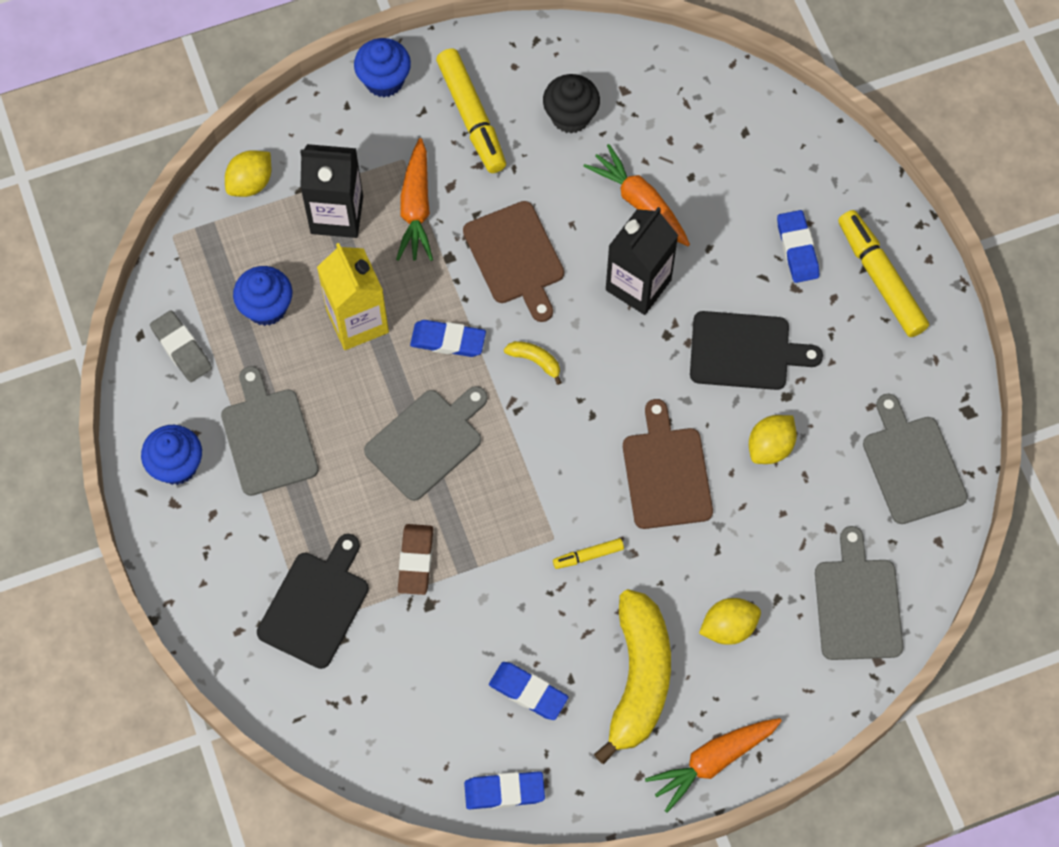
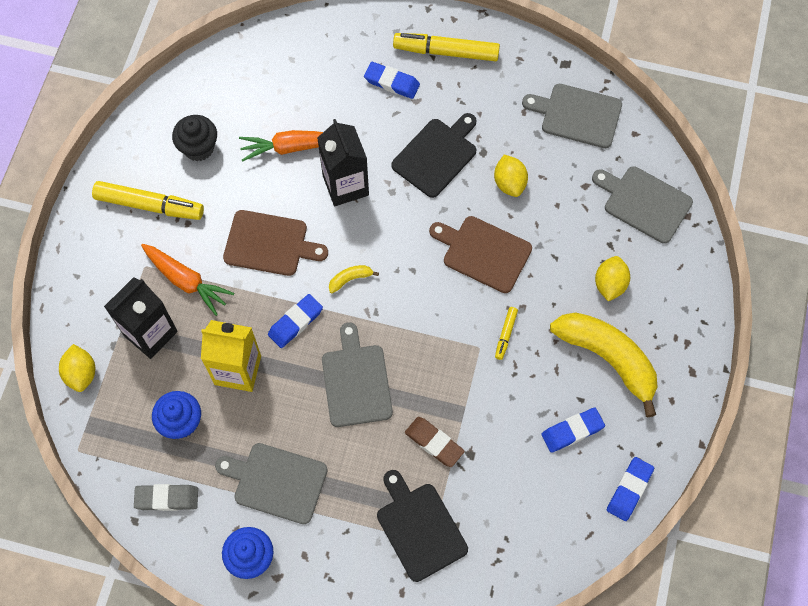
camera: 55 degrees left, 0 degrees up
blue cupcake [354,38,411,97] -> none
orange carrot [645,718,782,813] -> none

